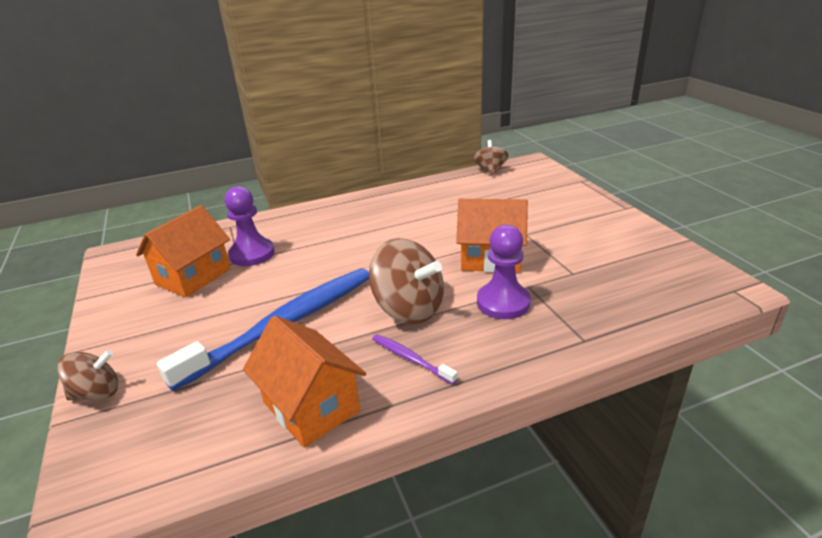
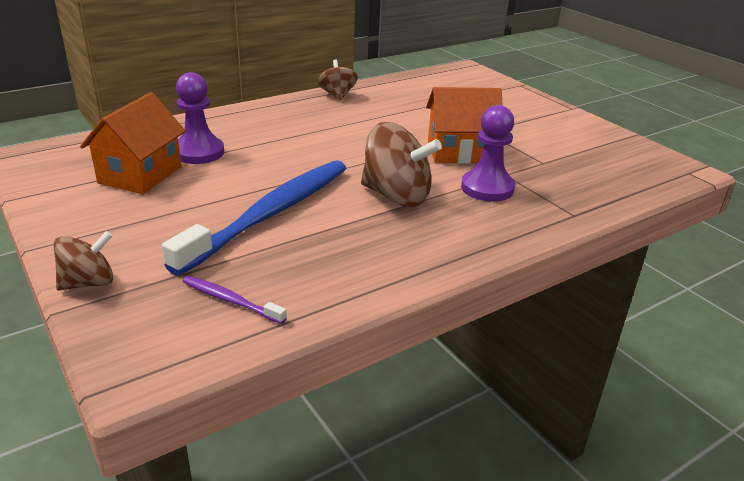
camera: 15 degrees left, 0 degrees up
orange house [243,316,366,448] -> none
purple toothbrush [372,334,457,384] -> purple toothbrush moved to [182,276,287,324]
brown spinning top [474,140,508,176] -> brown spinning top moved to [318,60,358,101]

